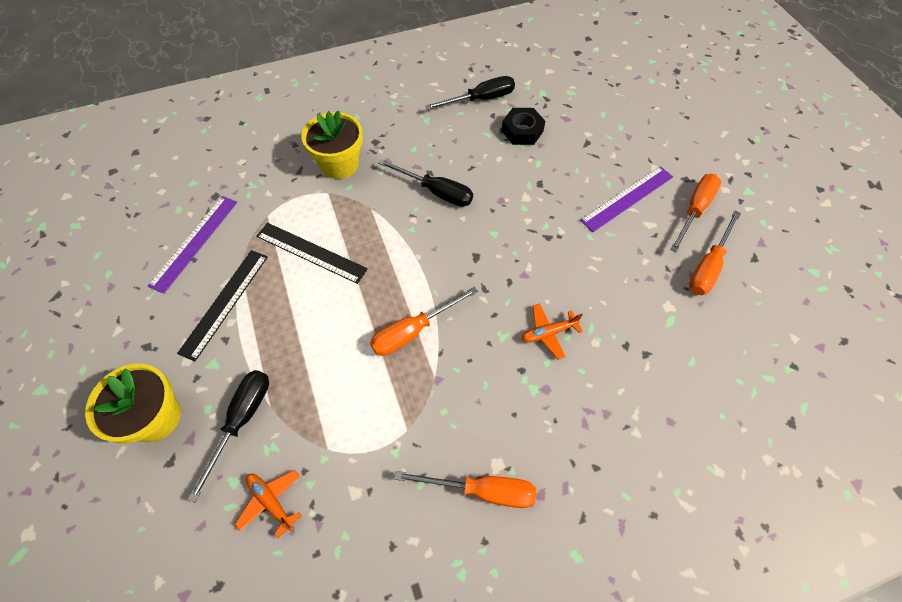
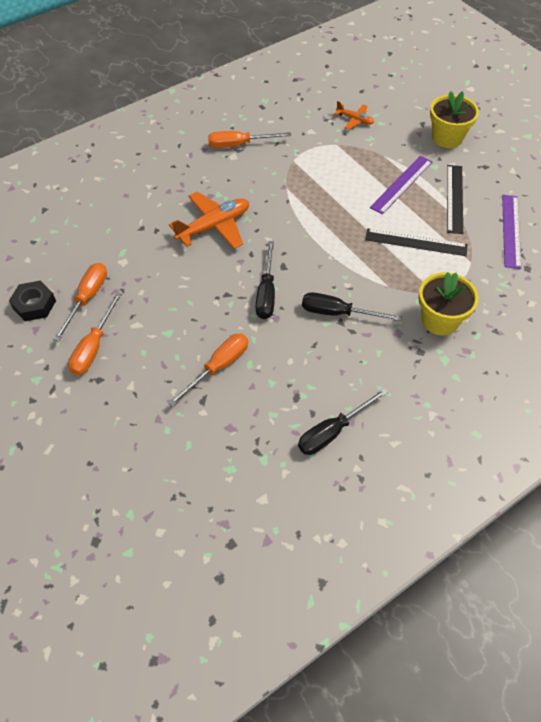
camera: 165 degrees right, 5 degrees down
black screwdriver [187,370,269,503] -> black screwdriver moved to [256,241,275,319]
orange screwdriver [370,287,478,356] -> orange screwdriver moved to [168,334,248,407]
black nut [502,108,545,145] -> black nut moved to [9,281,56,321]
orange plane [522,303,583,360] -> orange plane [169,192,249,249], size x1.84
purple ruler [580,166,673,232] -> purple ruler moved to [370,156,432,215]

